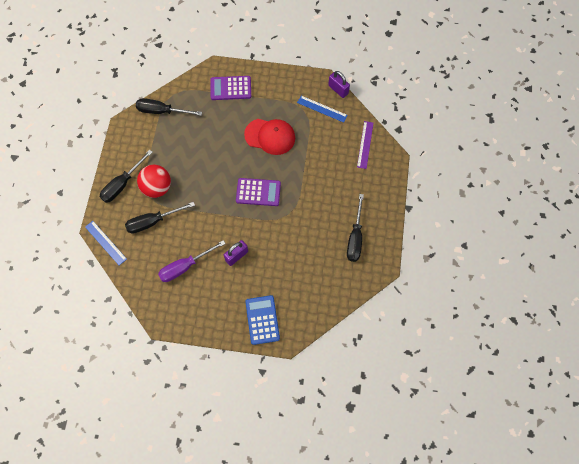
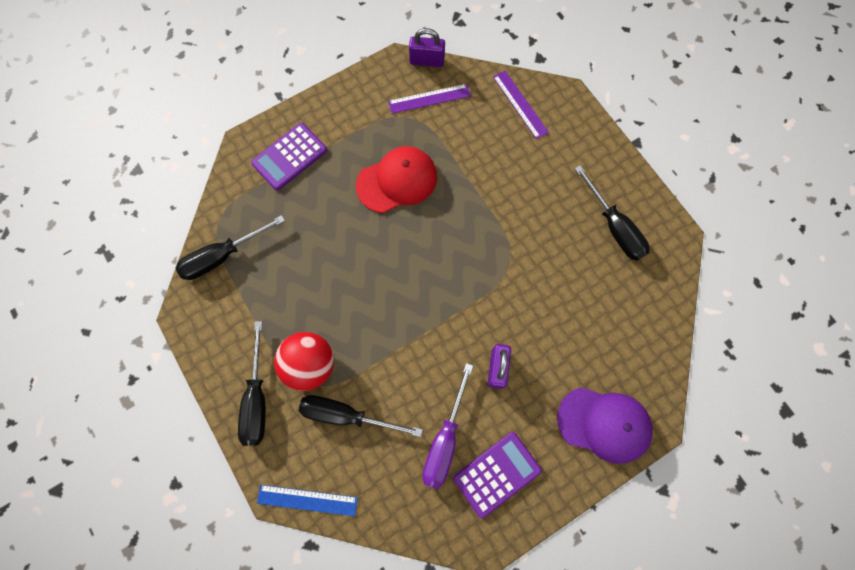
camera: 40 degrees left, 5 degrees up
black screwdriver [125,202,195,234] -> black screwdriver turned 75 degrees clockwise [299,395,423,437]
purple calculator [236,178,281,206] -> purple calculator moved to [453,432,542,518]
blue calculator [245,295,280,345] -> purple cap [557,387,653,464]
blue ruler [297,96,348,123] -> purple ruler [388,84,471,114]

